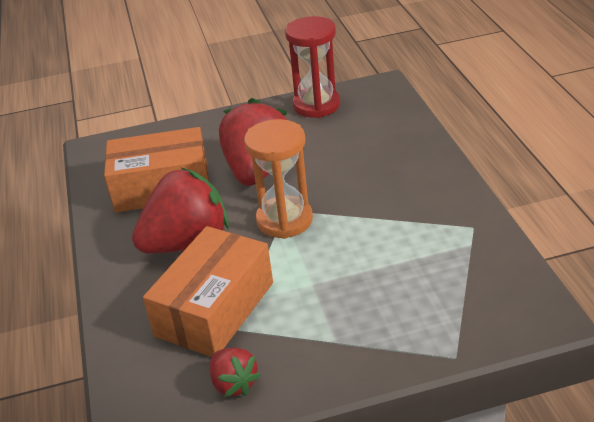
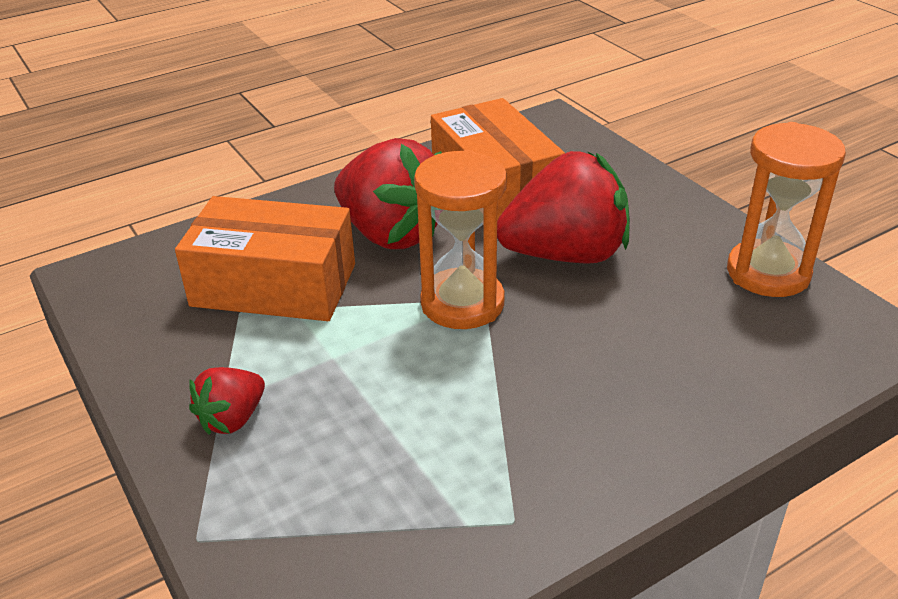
camera: 70 degrees right, 0 degrees up
red strawberry [210,348,261,397] -> red strawberry moved to [189,367,265,434]
red hourglass [285,16,340,118] -> orange hourglass [727,122,846,297]

